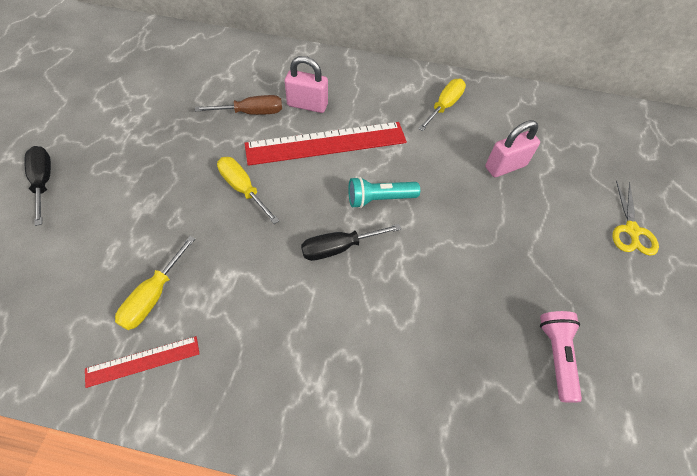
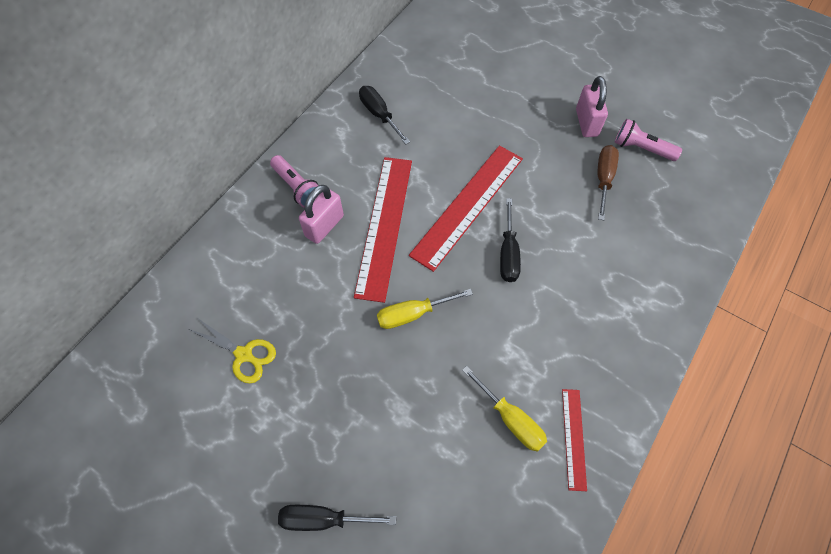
camera: 65 degrees left, 5 degrees up
brown screwdriver [195,95,282,115] -> brown screwdriver moved to [597,145,619,220]
turquoise flashlight [348,177,420,208] -> red ruler [409,146,523,272]
yellow screwdriver [418,79,466,131] -> black screwdriver [359,86,410,145]
pink padlock [485,120,540,177] -> pink padlock moved to [576,76,608,137]
yellow scissors [612,181,659,256] -> yellow scissors moved to [189,319,276,383]
none -> pink flashlight [270,155,319,208]

